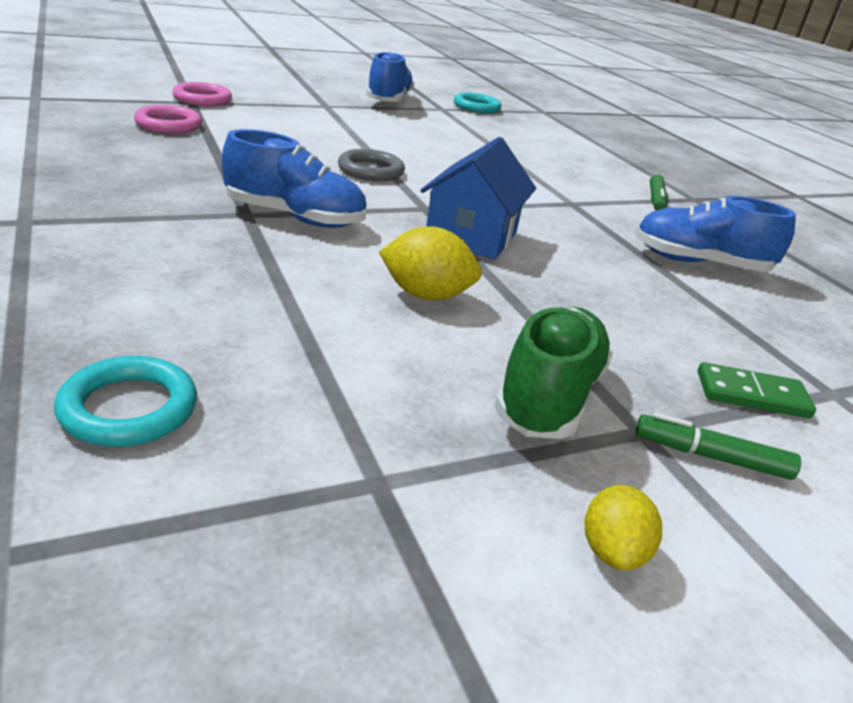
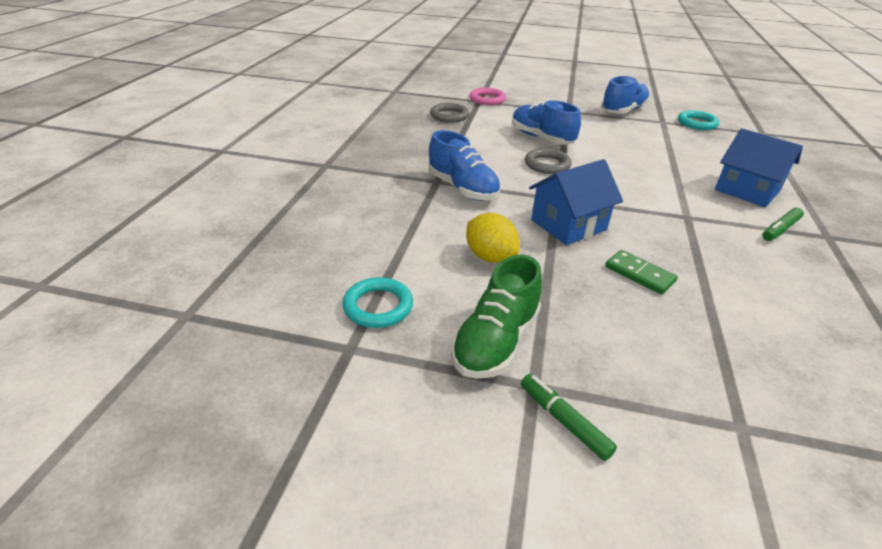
camera: 40 degrees right, 5 degrees up
turquoise ring [54,356,197,447] -> turquoise ring moved to [342,277,413,328]
pink ring [134,105,202,134] -> grey ring [430,103,469,123]
green shoe [494,307,613,439] -> green shoe turned 150 degrees clockwise [451,254,542,379]
yellow lemon [584,485,662,571] -> none
blue shoe [635,196,796,272] -> blue shoe moved to [512,100,581,145]
green domino [698,362,816,418] -> green domino moved to [605,250,678,294]
none -> blue house [715,128,803,207]

